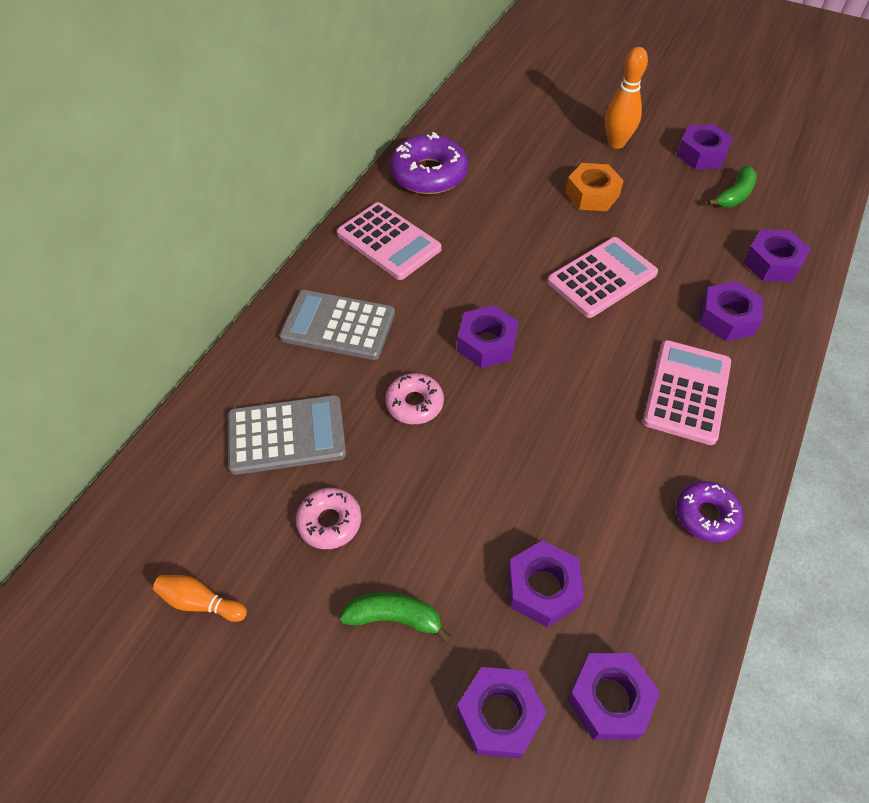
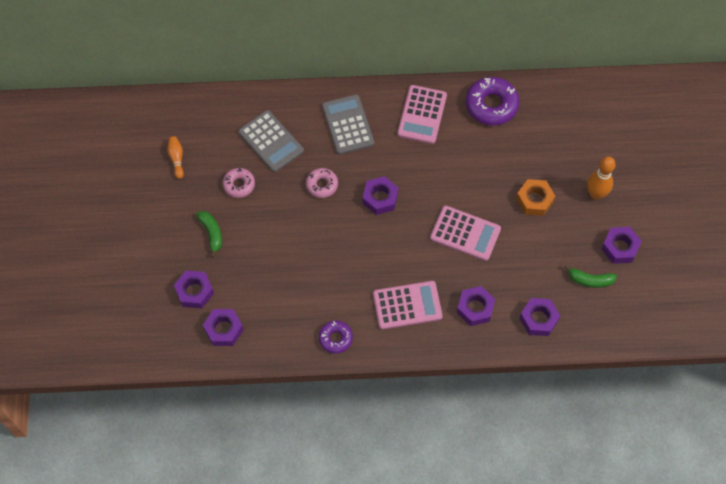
camera: 60 degrees right, 10 degrees up
purple nut [508,540,584,627] -> none

